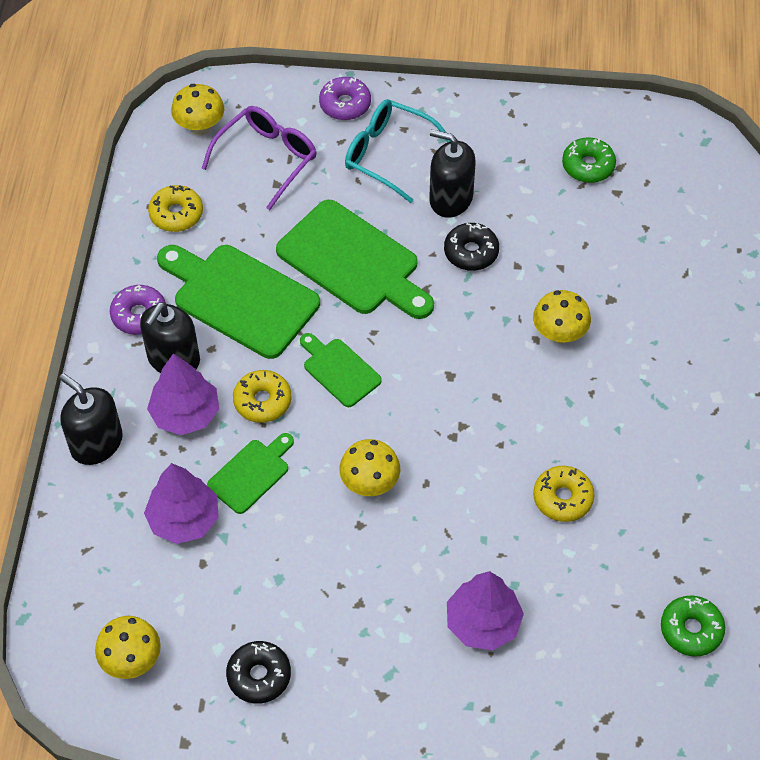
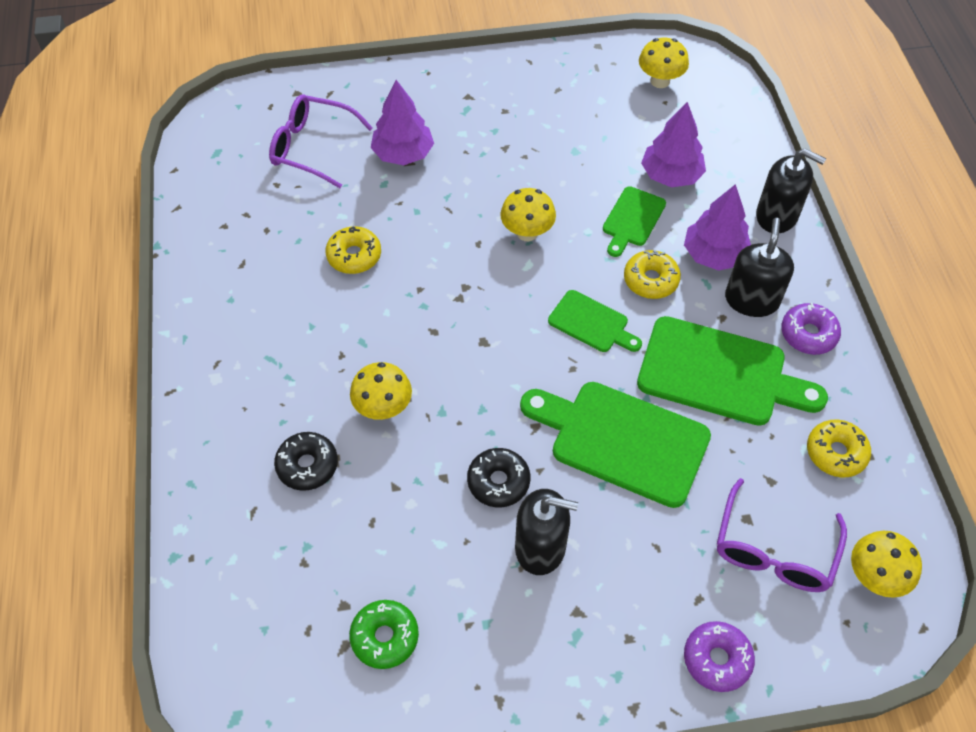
camera: 165 degrees right, 0 degrees up
black donut [226,641,291,704] -> black donut moved to [274,432,338,491]
turquoise glasses [345,99,450,203] -> none
green donut [661,595,725,657] -> none
none -> purple glasses [269,95,373,188]

